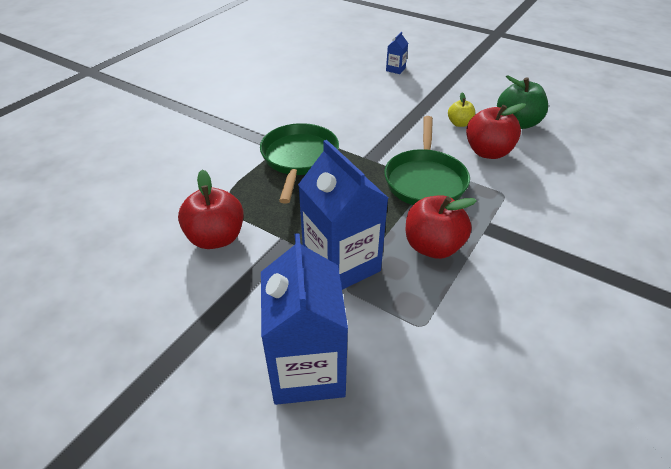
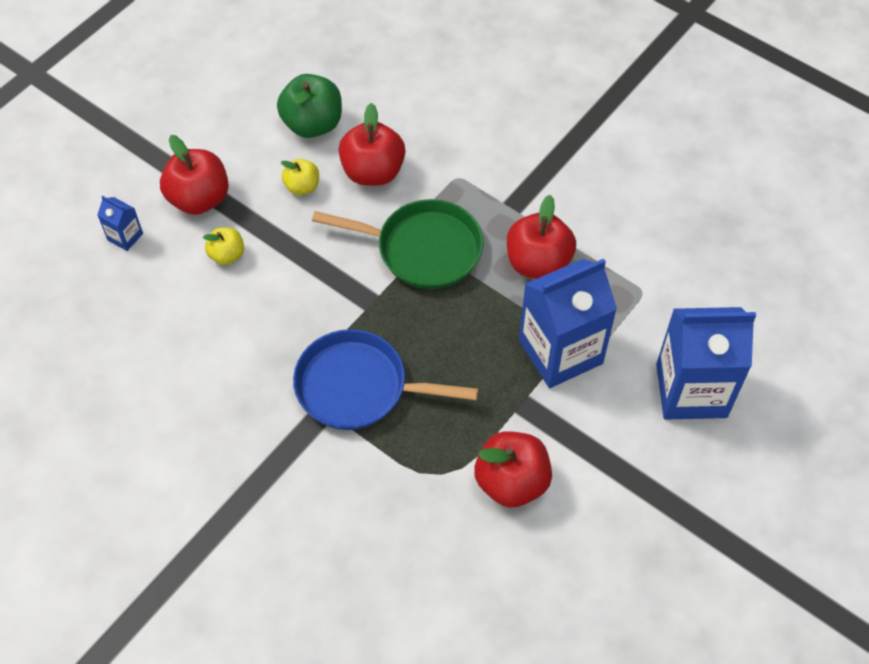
camera: 85 degrees left, 15 degrees up
green pan [260,123,339,204] -> blue pan [293,329,478,430]
none -> red apple [160,135,229,215]
none -> yellow apple [203,227,244,265]

